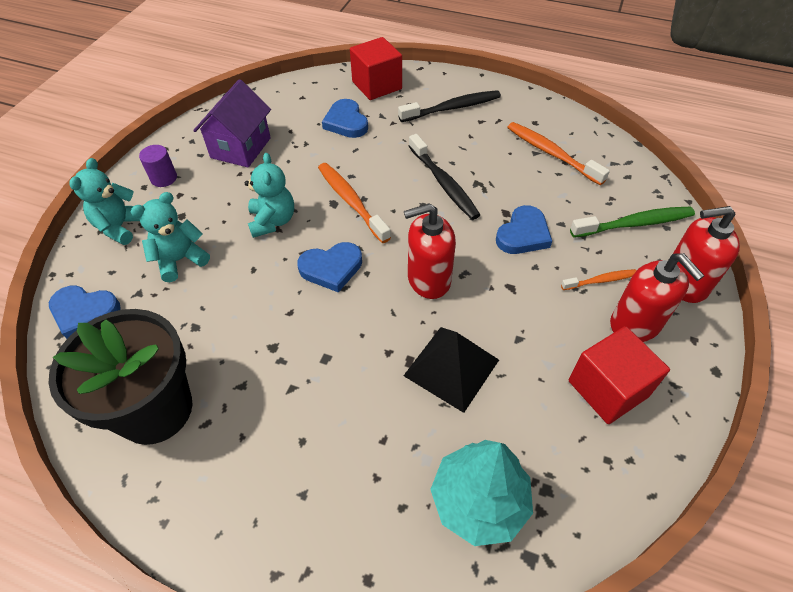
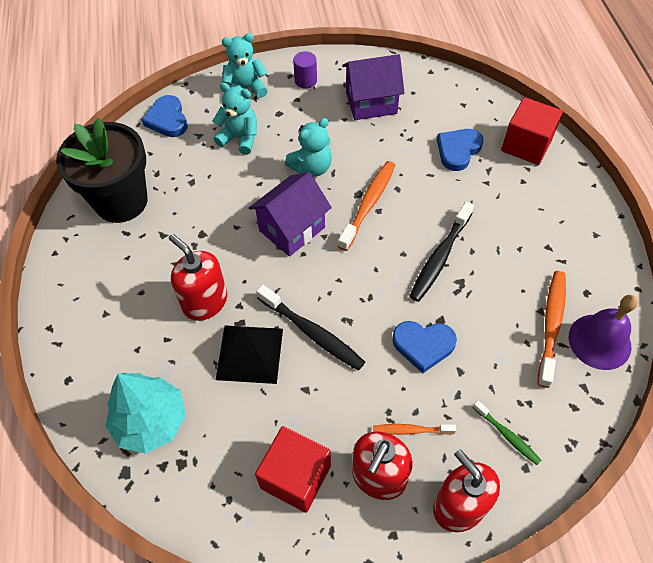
camera: 60 degrees right, 5 degrees up
blue heart [297,242,362,293] -> purple house [249,172,332,257]
black toothbrush [398,90,501,122] -> black toothbrush moved to [256,285,365,370]
red soap dispenser [404,203,456,299] -> red soap dispenser moved to [169,234,227,321]
orange toothbrush [561,269,637,290] -> orange toothbrush turned 135 degrees clockwise [373,424,456,435]
green toothbrush [570,207,695,238] -> green toothbrush [473,401,542,465], size x0.57
none -> purple bell [569,295,638,370]

